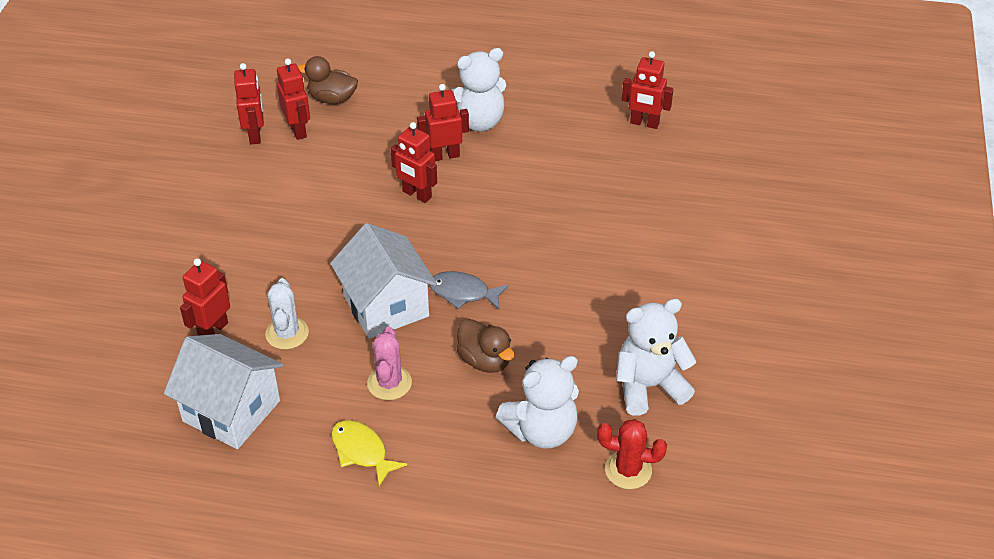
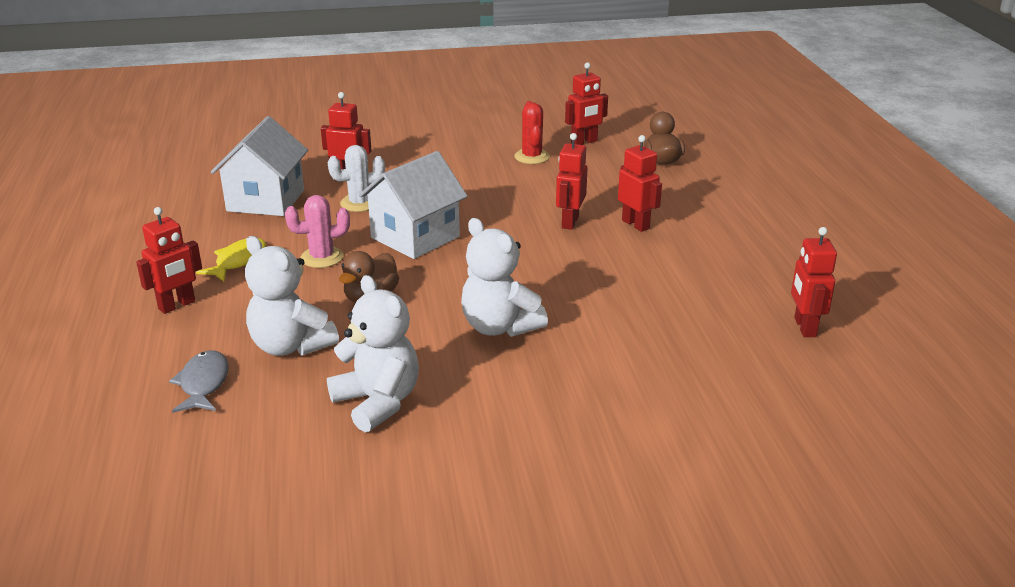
camera: 70 degrees right, 15 degrees down
red robot [277,59,310,140] -> red robot moved to [136,207,202,314]
grey fish [429,271,509,309] -> grey fish moved to [169,350,229,413]
white teddy bear [451,48,507,132] -> white teddy bear moved to [461,218,548,337]
red cactus [597,419,667,489] -> red cactus moved to [514,101,550,164]

